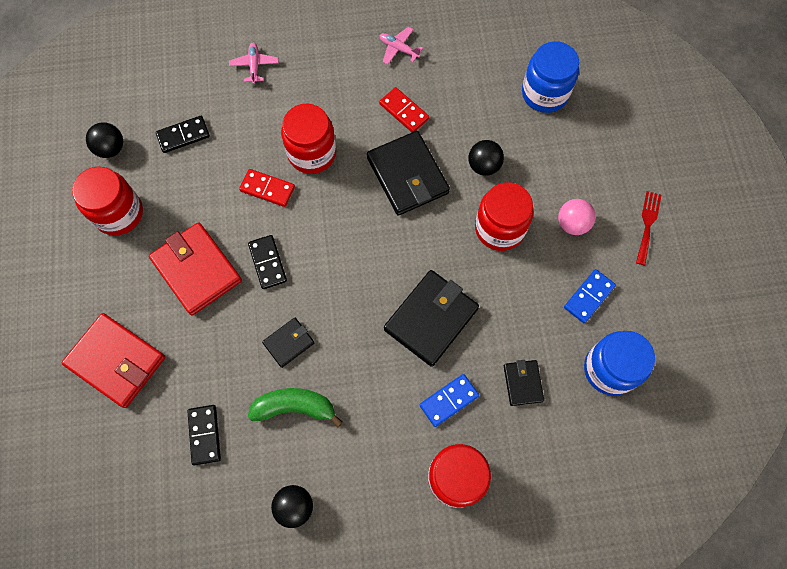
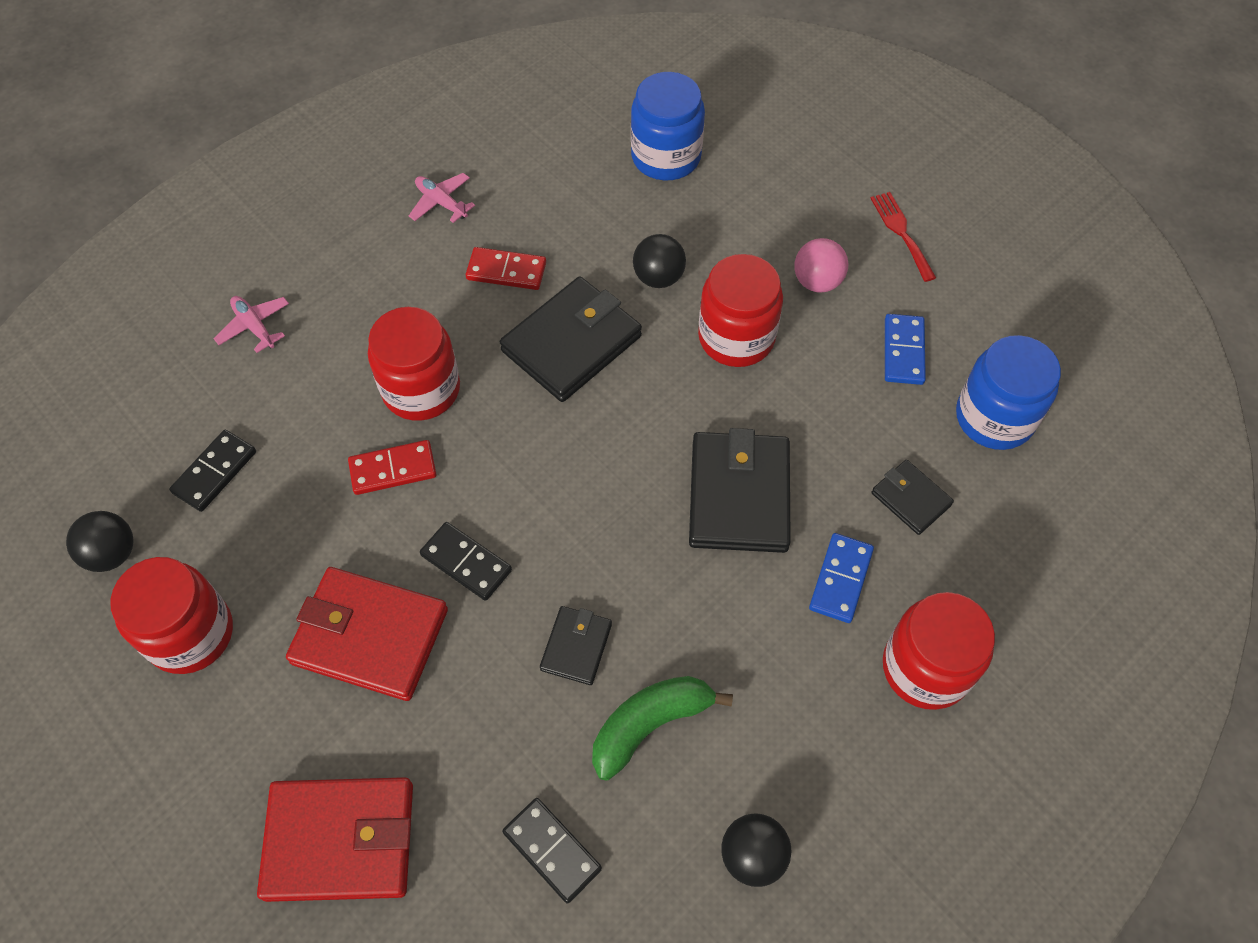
camera: 35 degrees left, 10 degrees down
black wallet [367,131,450,216] -> black wallet turned 75 degrees counterclockwise [500,277,642,402]
pink plane [379,27,423,65] -> pink plane turned 45 degrees clockwise [409,173,475,223]

